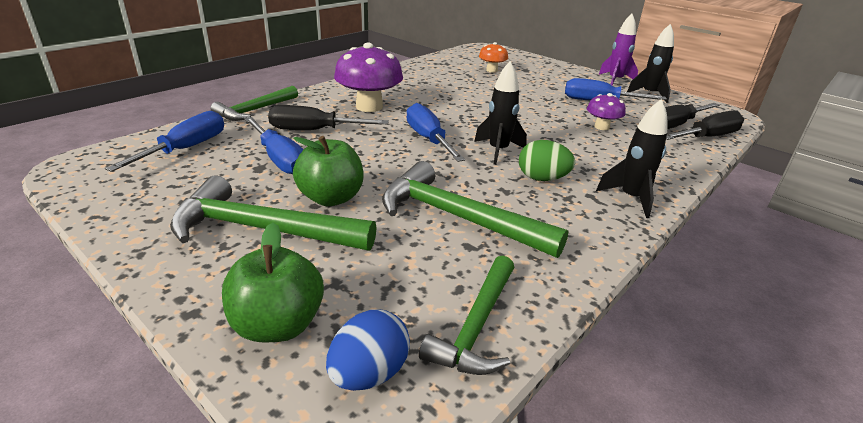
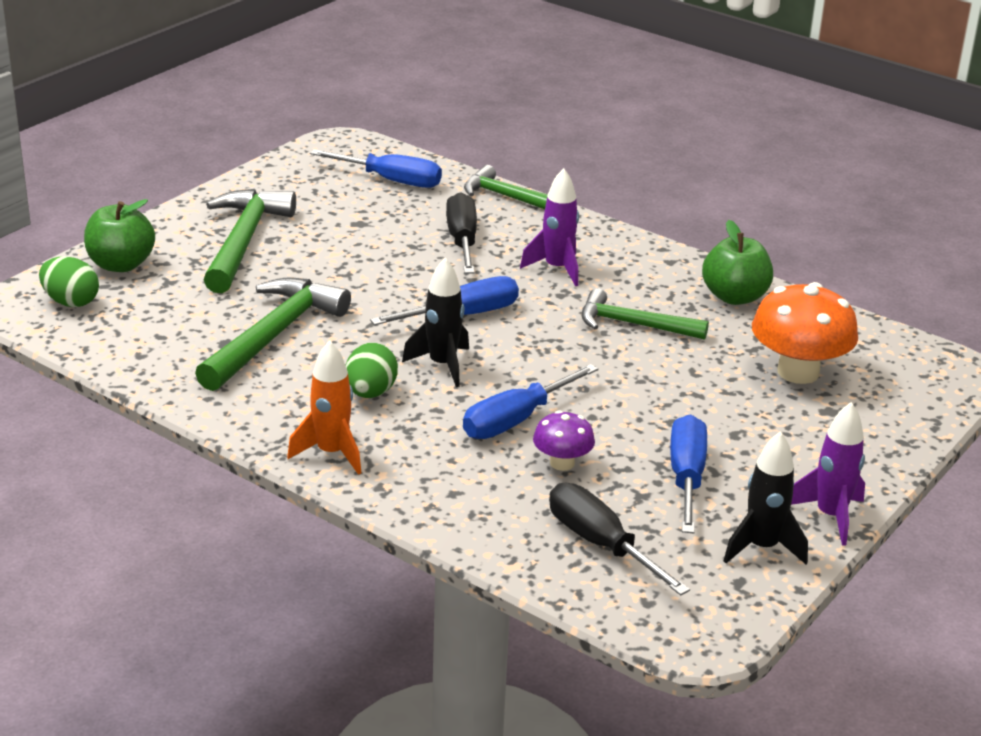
camera: 85 degrees right, 0 degrees up
blue screwdriver [244,117,304,174] -> blue screwdriver moved to [463,364,598,439]
green apple [293,136,364,206] -> green apple moved to [702,220,773,305]
blue egg [326,309,410,391] -> green egg [39,257,99,307]
purple mushroom [334,43,403,112] -> purple rocket [520,168,579,286]
green hammer [419,256,514,375] -> green hammer moved to [581,288,709,340]
orange mushroom [479,42,508,72] -> orange mushroom [752,282,858,384], size x1.85
black rocket [596,99,668,218] -> orange rocket [287,340,362,475]
black screwdriver [666,110,744,140] -> none

